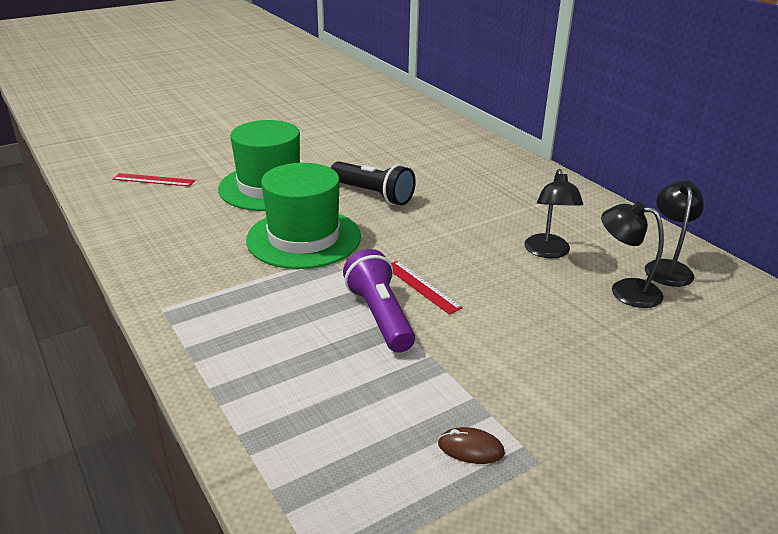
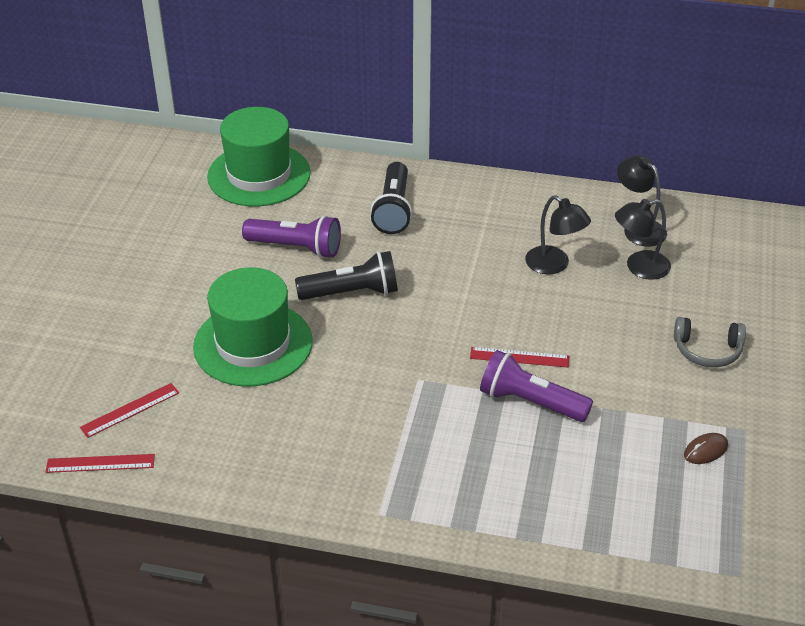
camera: 45 degrees left, 10 degrees up
green hat [246,163,361,269] -> green hat moved to [207,107,311,206]
none -> red ruler [46,454,155,473]
none -> purple flashlight [242,215,341,258]
none -> black flashlight [370,162,412,234]
none -> grey headphones [674,317,746,367]

